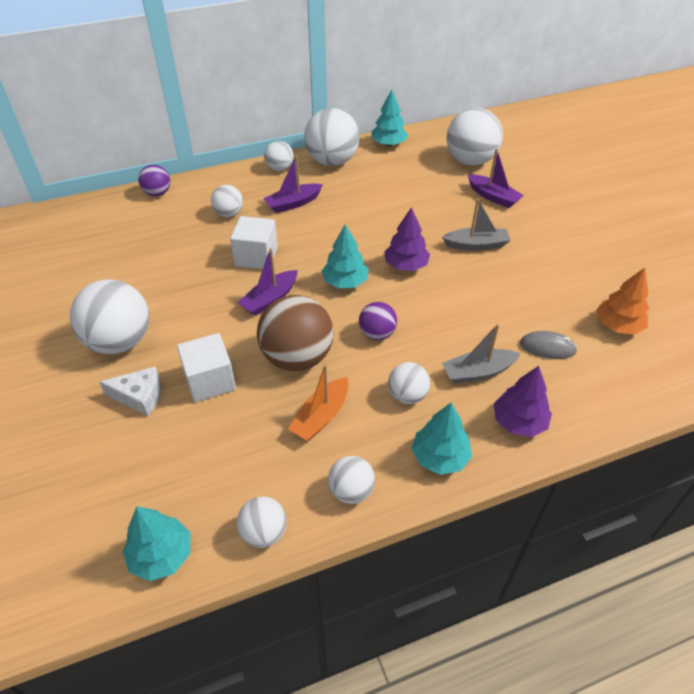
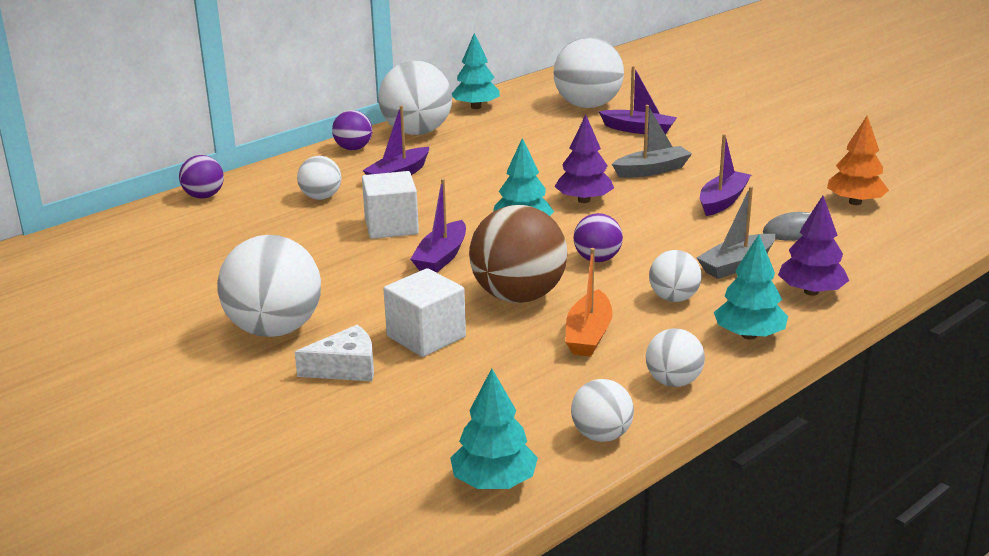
camera: 20 degrees left, 20 degrees down
white ball [264,141,294,171] -> purple ball [332,110,372,150]
none -> purple boat [700,134,751,216]

